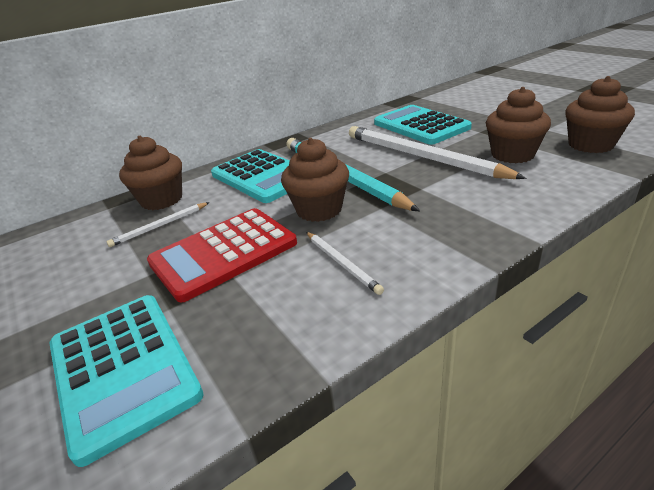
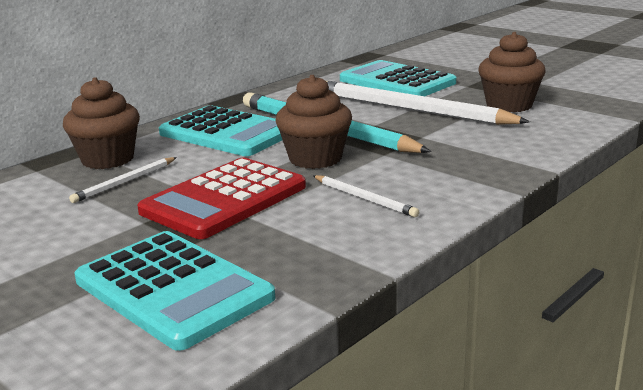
camera: 15 degrees left, 10 degrees down
brown cupcake [565,76,635,153] -> none

